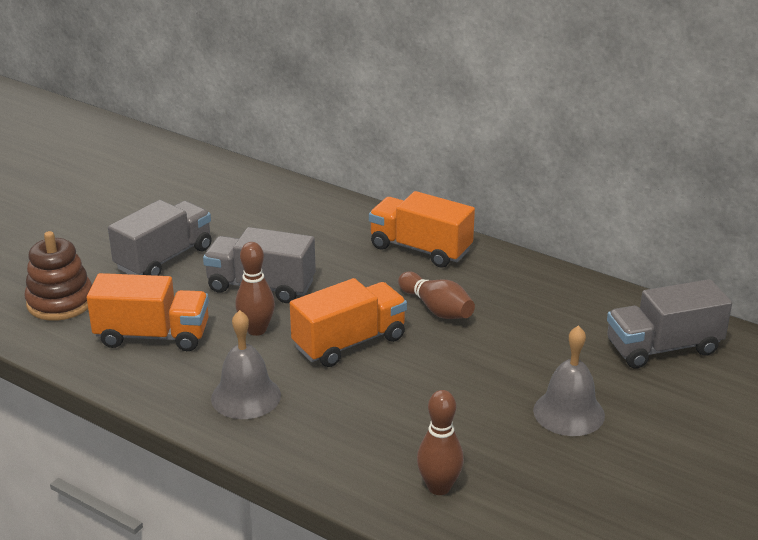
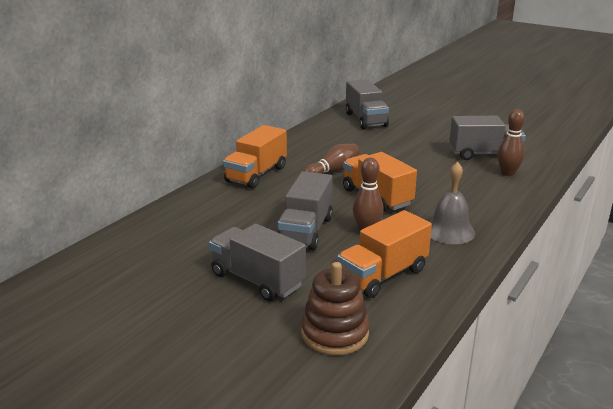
camera: 90 degrees left, 5 degrees down
orange truck [87,273,209,351] -> orange truck turned 135 degrees counterclockwise [337,210,432,298]
grey bell [533,325,605,436] -> none
none -> grey truck [449,116,526,160]

